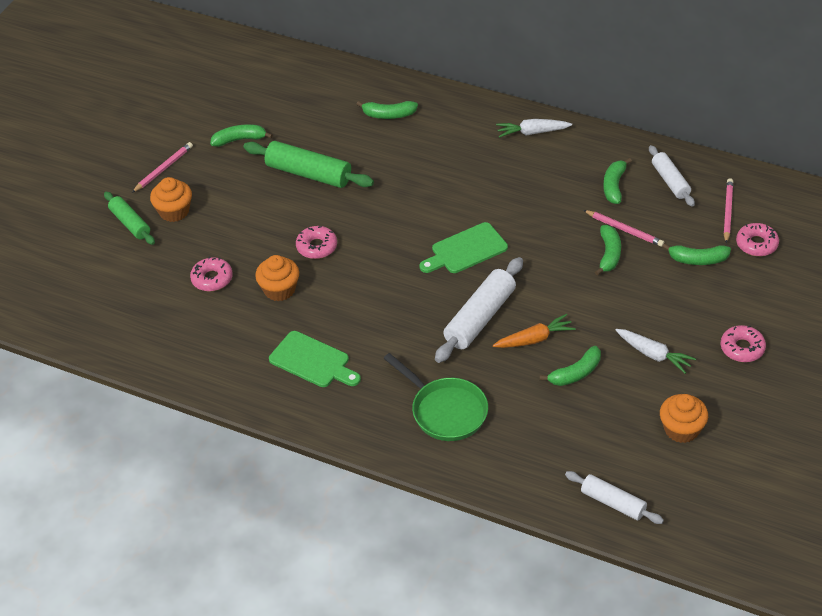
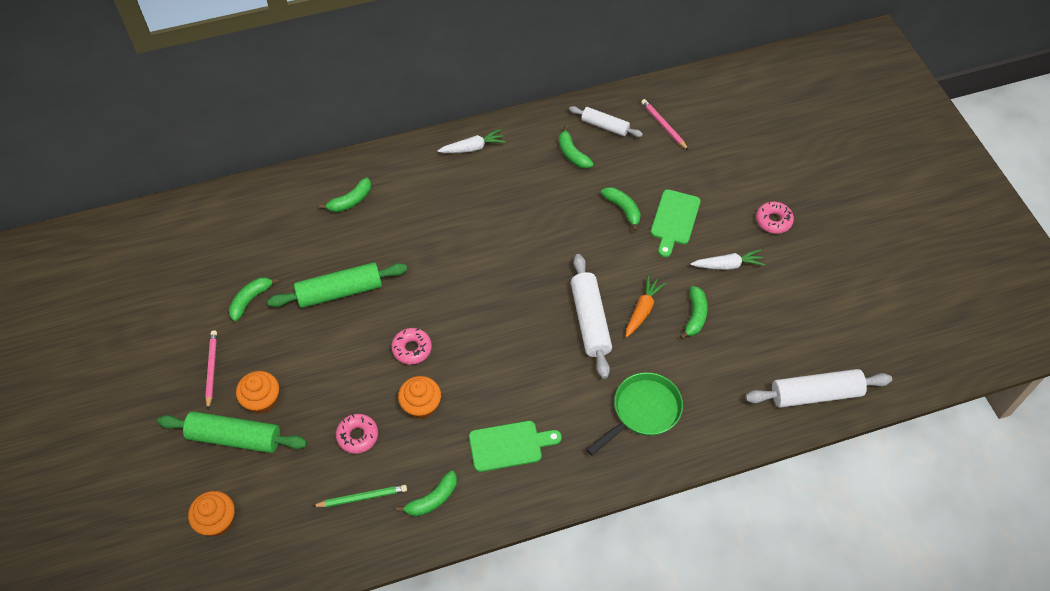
camera: 45 degrees left, 10 degrees up
green rolling pin [104,192,155,245] -> green rolling pin [157,411,307,453], size x1.59
green pan [383,353,488,441] -> green pan turned 45 degrees counterclockwise [586,372,683,456]
green cutting board [419,222,508,273] -> green cutting board moved to [651,189,701,257]
white carrot [496,119,572,138] -> white carrot turned 150 degrees counterclockwise [438,129,506,153]
white rolling pin [565,471,664,524] -> white rolling pin [745,369,892,408], size x1.59
pink pencil [583,210,664,247] -> none
orange cupcake [660,394,708,443] -> orange cupcake moved to [188,491,235,537]
green banana [662,243,731,265] -> green banana moved to [396,470,457,517]
pink donut [736,223,779,256] -> none
none -> green pencil [312,485,407,507]

